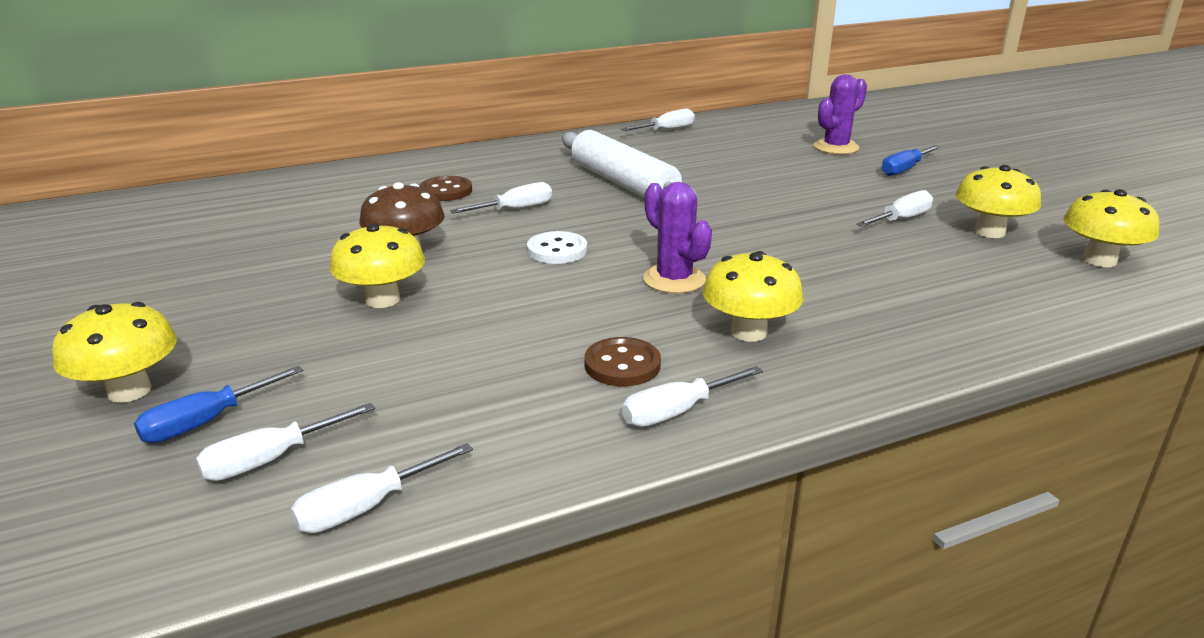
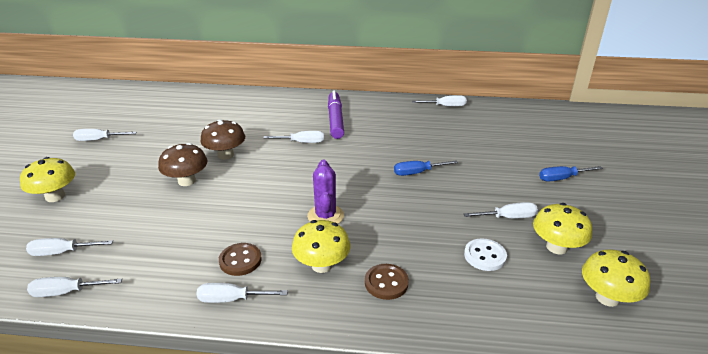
camera: 30 degrees right, 5 degrees up
blue screwdriver [134,366,303,443] -> blue screwdriver moved to [394,160,458,176]
yellow mushroom [330,223,425,308] -> brown mushroom [158,143,208,186]
brown button [420,176,472,201] -> brown button moved to [365,264,409,300]
white button [527,231,587,264] -> white button moved to [464,239,507,271]
white rolling pin [562,130,699,202] -> none
purple cactus [814,74,867,154] -> none
none -> white screwdriver [73,129,136,141]
none -> purple marker [328,91,344,139]

